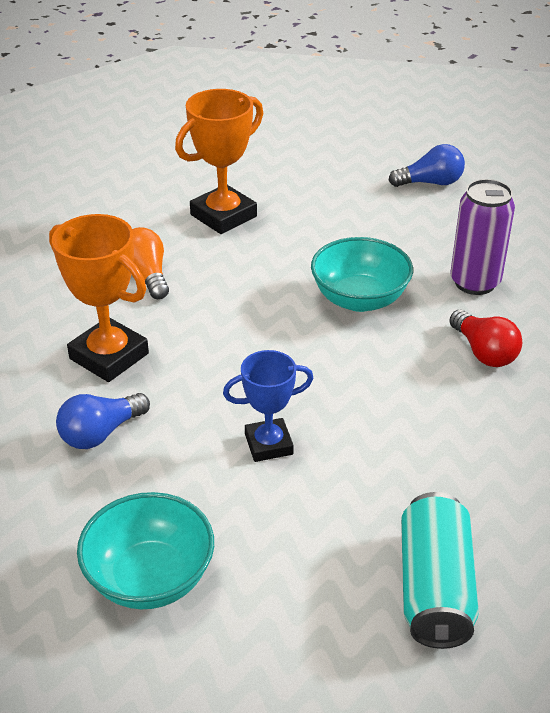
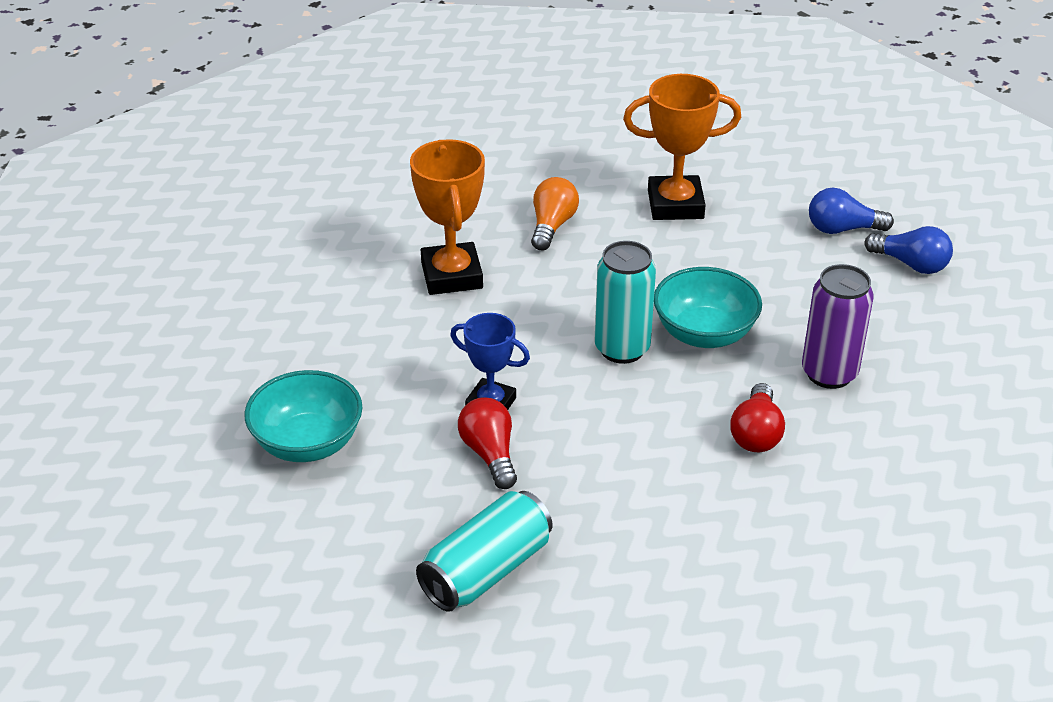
camera: 40 degrees right, 0 degrees up
blue light bulb [56,393,150,449] -> blue light bulb moved to [809,188,894,234]
none -> red light bulb [458,397,517,489]
none -> turquoise can [595,241,656,364]

